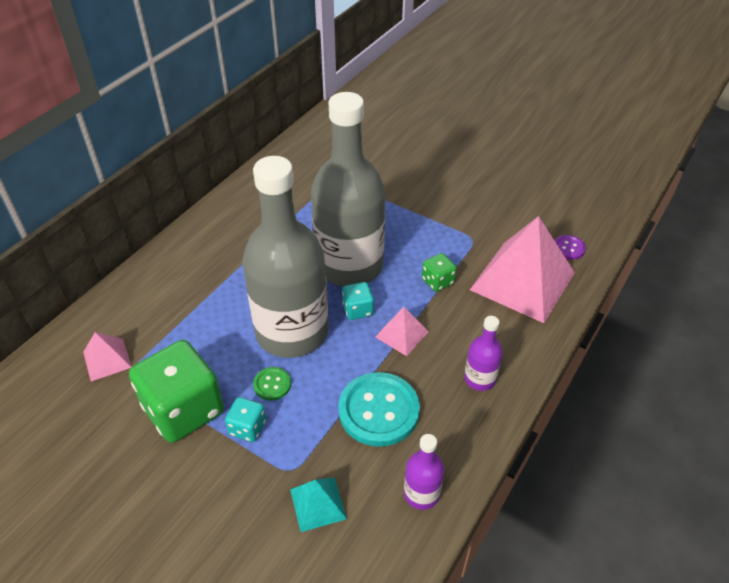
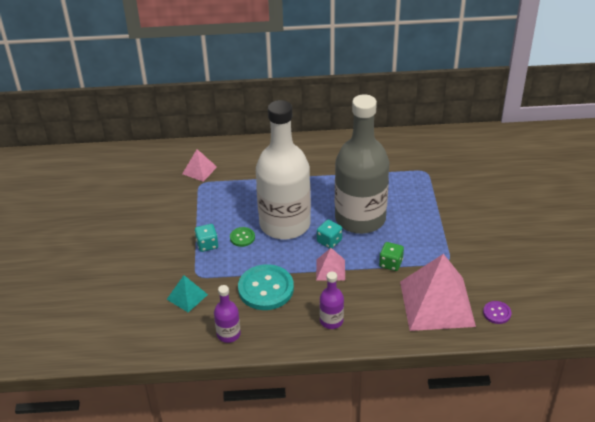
camera: 55 degrees right, 5 degrees down
green dice [129,340,224,443] -> none
grey bottle [242,156,328,358] -> white bottle [256,100,311,239]

